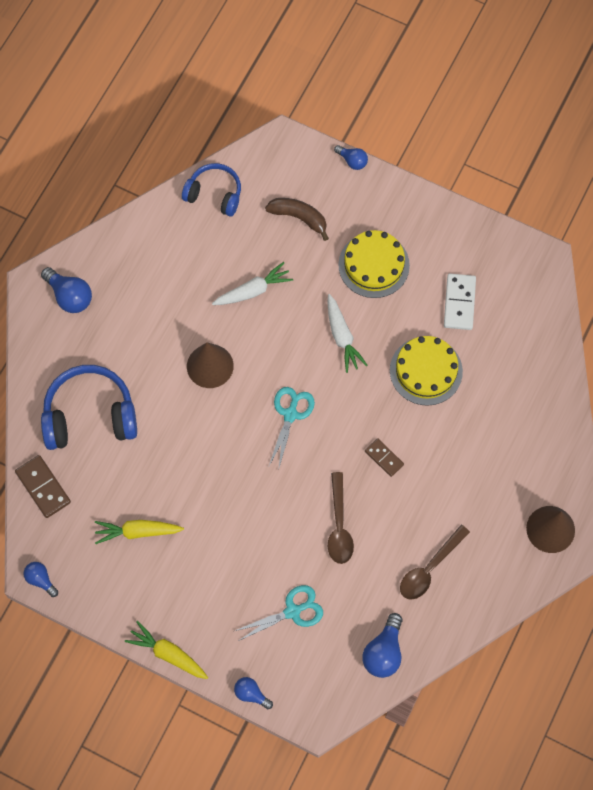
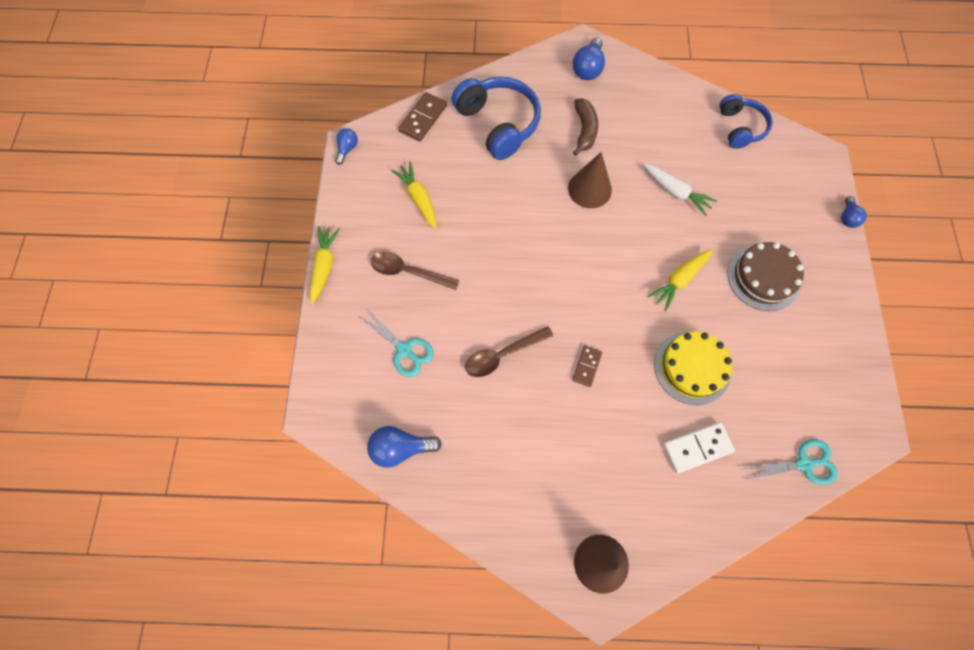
camera: 65 degrees right, 0 degrees up
blue light bulb [234,677,273,709] -> none
brown banana [265,198,329,241] -> brown banana moved to [573,99,598,156]
turquoise scissors [268,387,315,471] -> turquoise scissors moved to [744,439,838,485]
white carrot [328,294,368,373] -> yellow carrot [648,249,712,311]
yellow cake [338,230,410,298] -> brown cake [727,242,804,311]
brown spoon [400,525,470,600] -> brown spoon moved to [371,252,459,290]
white domino [444,274,476,330] -> white domino moved to [663,422,735,473]

